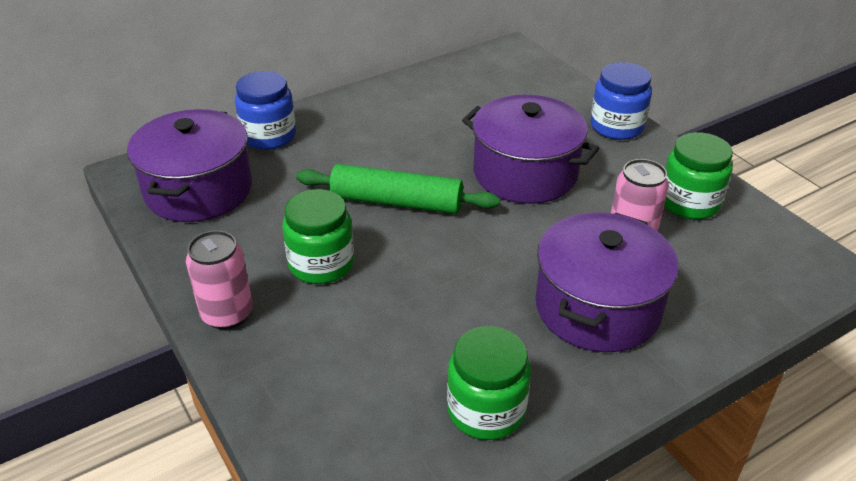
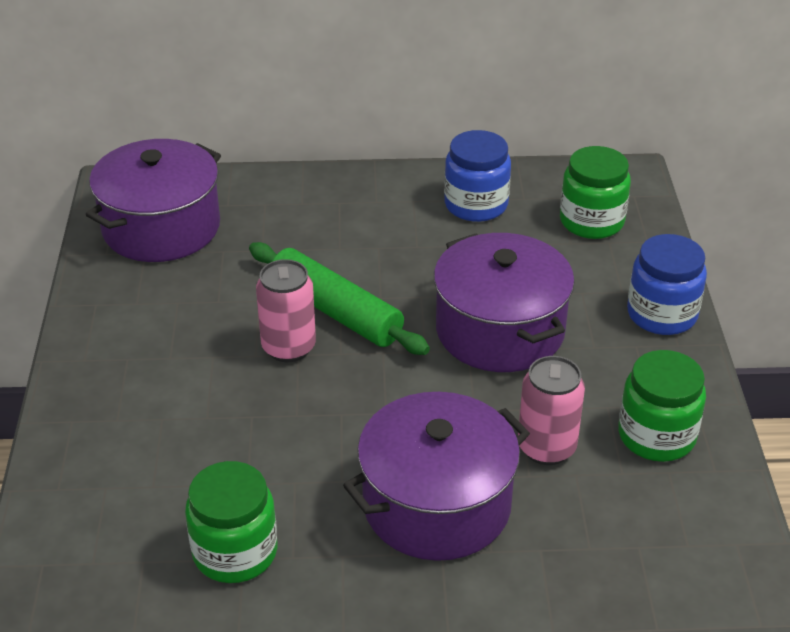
camera: 30 degrees right, 0 degrees up
pink can [186,230,253,330] -> pink can moved to [256,259,316,362]
blue jar [235,71,296,150] -> blue jar moved to [444,130,511,222]
green jar [282,189,354,284] -> green jar moved to [560,146,631,239]

